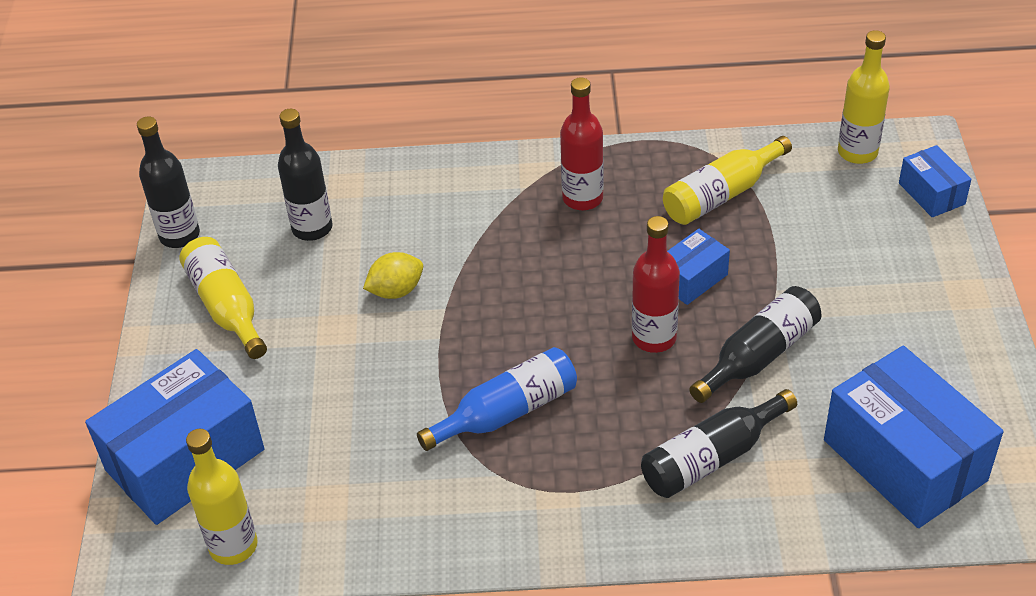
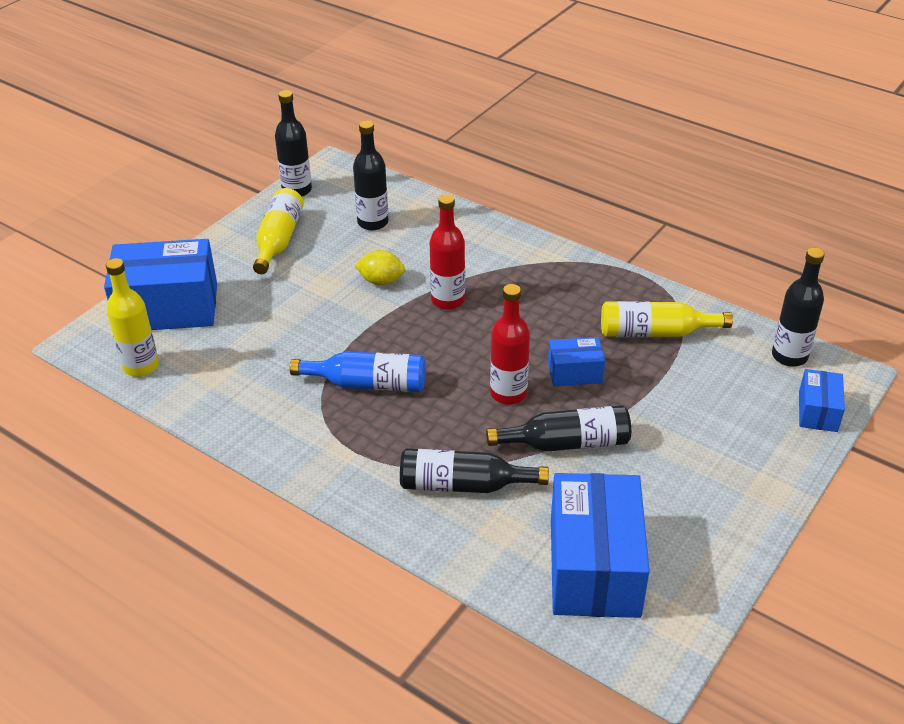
camera: 35 degrees right, 5 degrees down
red bottle [560,77,604,210] -> red bottle moved to [430,194,465,310]
yellow bottle [838,30,890,164] -> black bottle [772,248,825,367]

